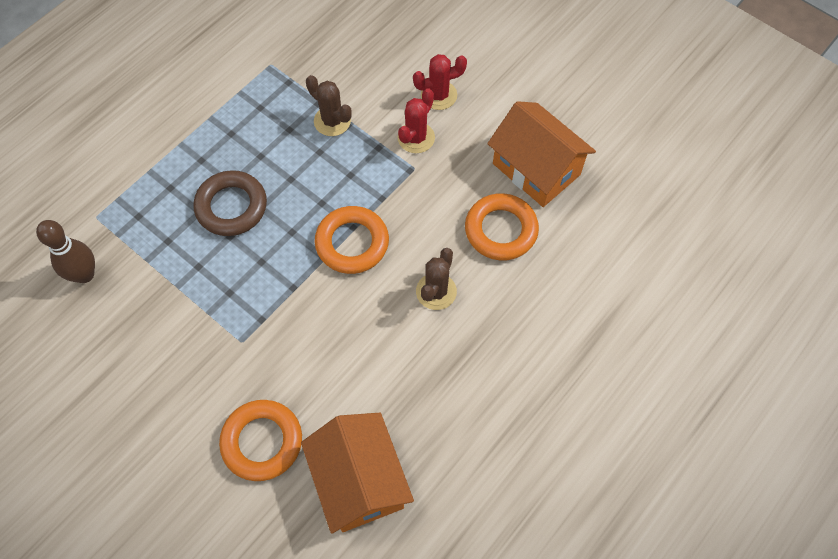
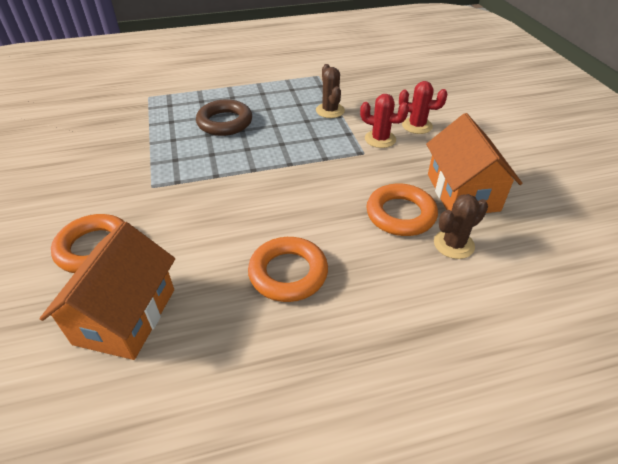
camera: 35 degrees right, 20 degrees down
brown bowling pin [36,220,95,283] -> none
orange ring [315,206,389,274] -> orange ring moved to [248,237,328,302]
red cactus [398,88,435,153] -> red cactus turned 45 degrees clockwise [360,94,409,148]
brown cactus [416,248,457,310] -> brown cactus moved to [434,194,488,259]

